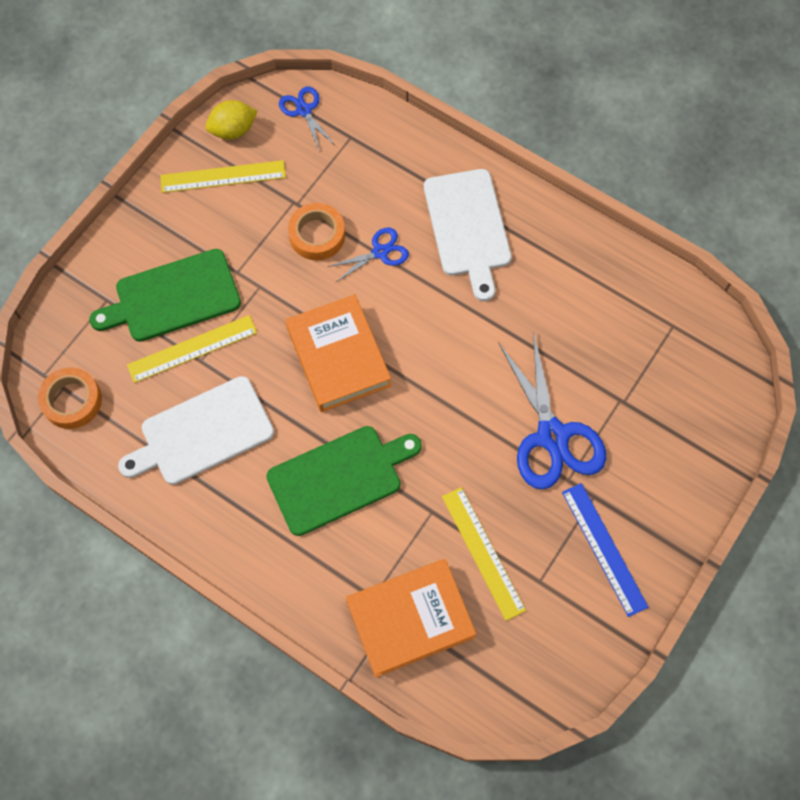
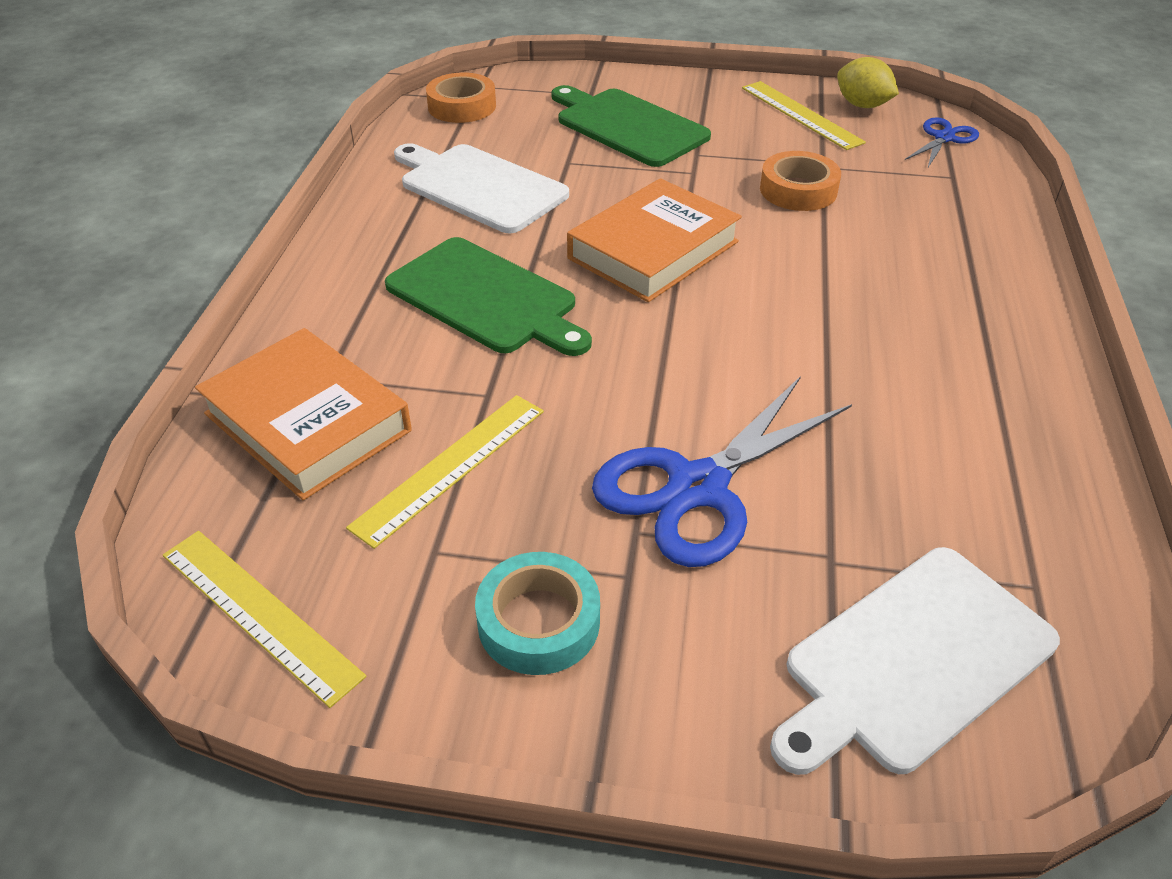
camera: 65 degrees right, 25 degrees down
yellow ruler [127,315,257,383] -> yellow ruler moved to [163,531,366,708]
blue scissors [328,227,409,282] -> none
white cutting board [424,169,512,301] -> white cutting board moved to [770,547,1060,775]
blue ruler [562,483,648,617] -> turquoise tape [475,552,600,675]

